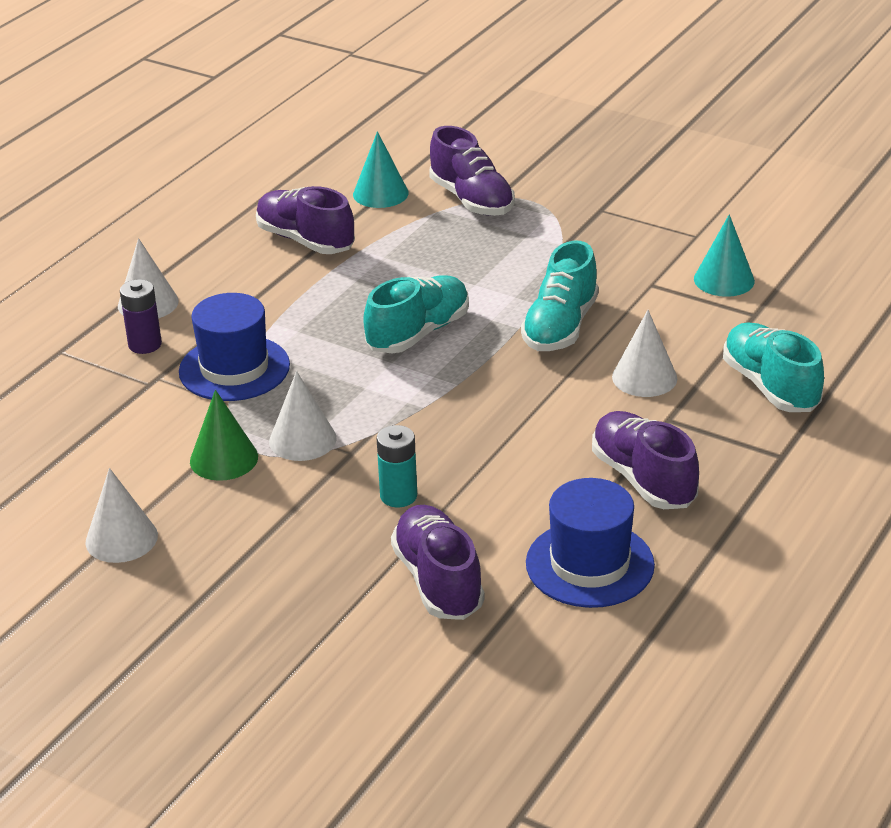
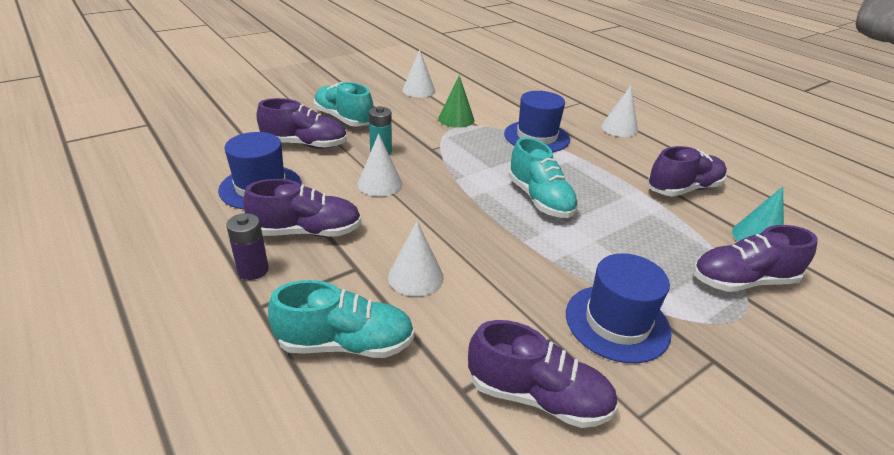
camera: 110 degrees right, 0 degrees up
purple battery [120,279,162,354] -> purple battery moved to [226,213,269,280]
white cone [269,371,337,461] -> white cone moved to [358,134,402,197]
turquoise shoe [521,241,599,351] -> turquoise shoe moved to [314,82,373,127]
turquoise cone [694,214,755,297] -> purple shoe [468,320,618,428]
none -> blue hat [566,253,672,363]

